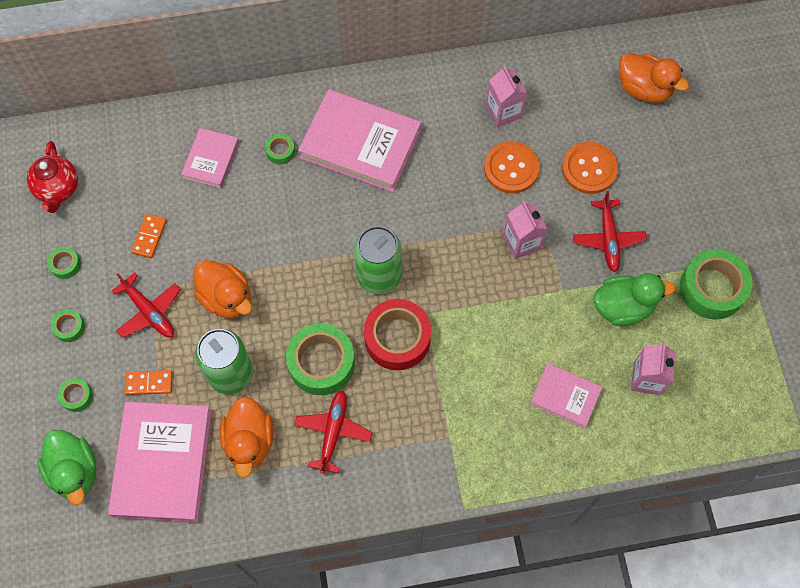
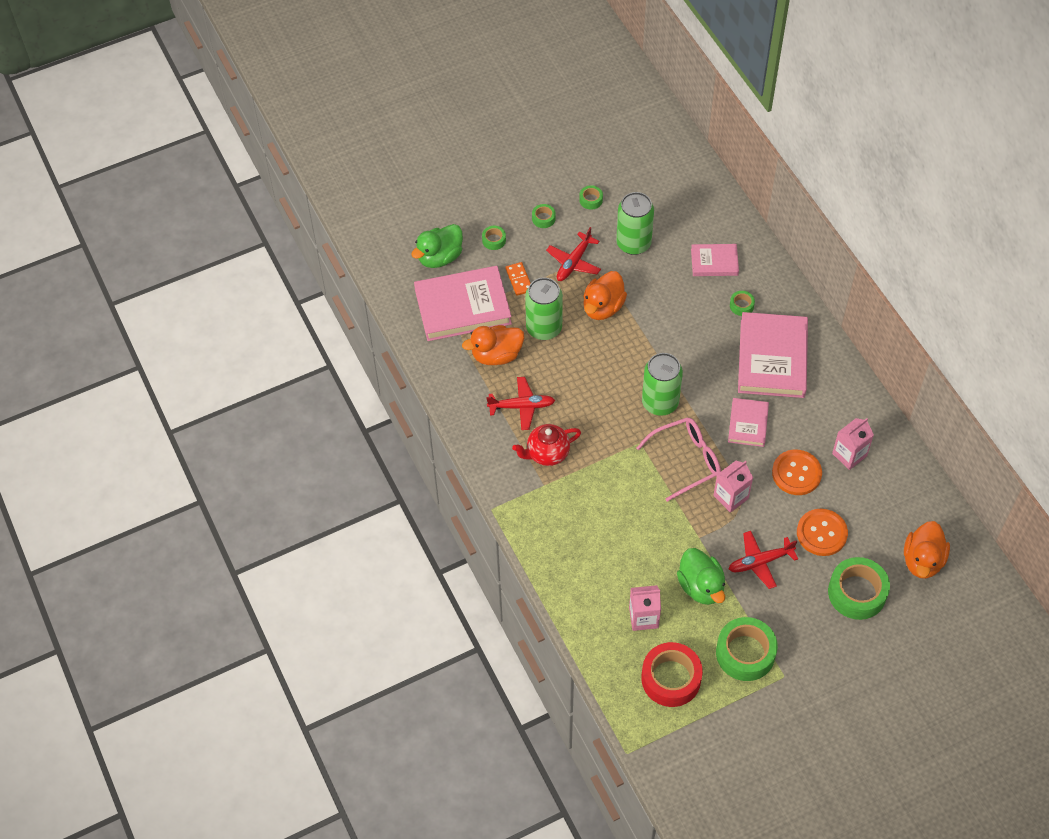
camera: 75 degrees right, 10 degrees down
red teapot [27,141,78,213] -> red teapot moved to [512,424,581,466]
orange domino [131,214,167,258] -> green can [616,192,654,255]
green tape [286,323,355,395] -> green tape moved to [828,557,890,620]
red tape [364,299,431,370] -> red tape moved to [641,642,703,707]
pink book [530,363,602,428] -> pink book moved to [728,398,769,447]
none -> pink glasses [636,417,721,502]

